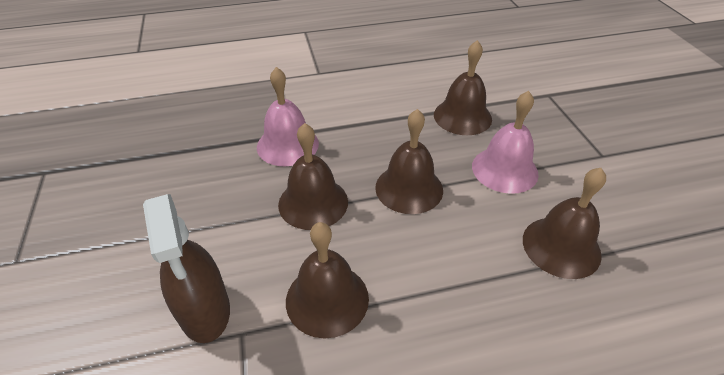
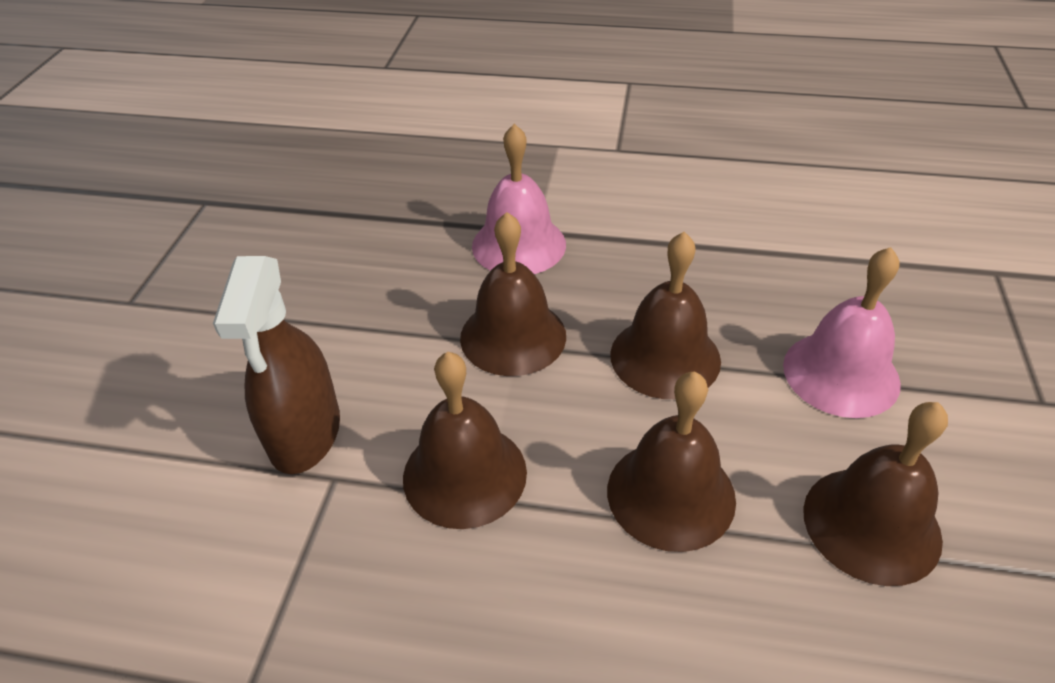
camera: 25 degrees right, 0 degrees up
brown bell [434,40,492,135] -> brown bell moved to [607,371,736,552]

